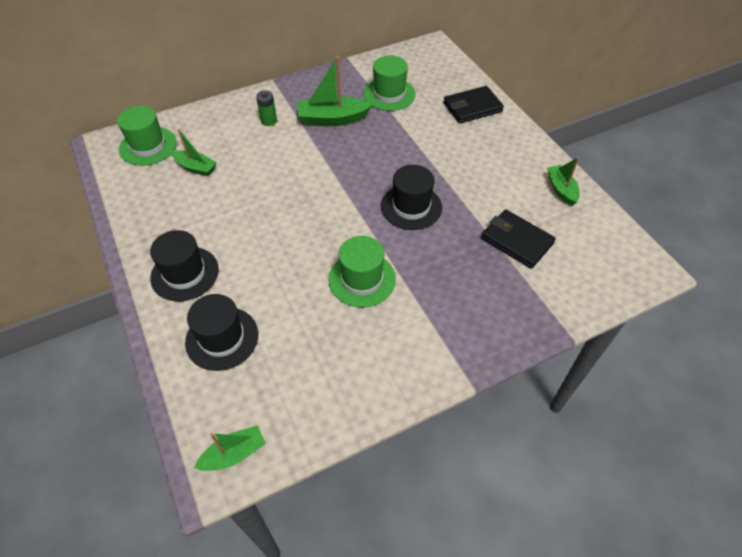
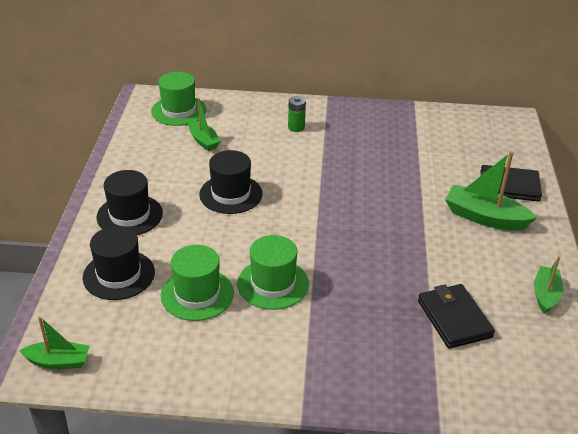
camera: 30 degrees right, 15 degrees down
green boat [297,56,372,126] -> green boat moved to [445,151,537,230]
green hat [364,55,415,111] -> green hat moved to [161,245,234,321]
black hat [381,165,442,230] -> black hat moved to [199,150,263,214]

